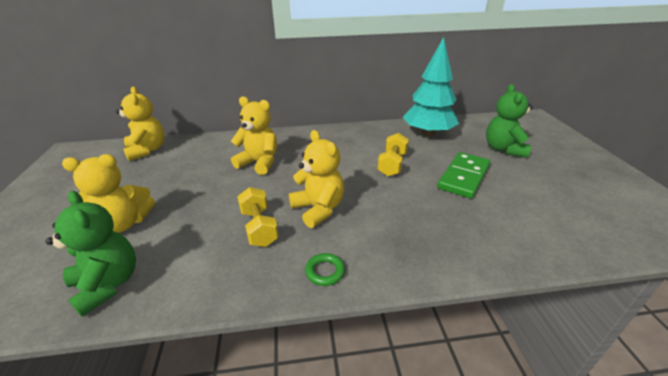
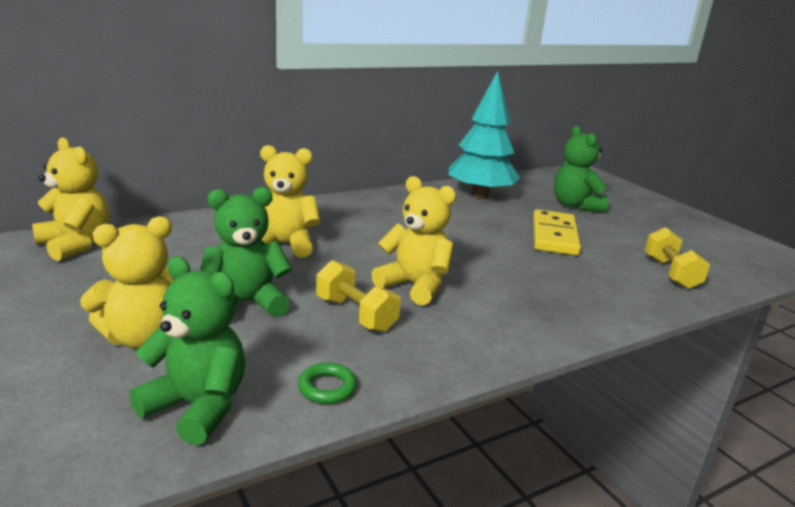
camera: 25 degrees left, 10 degrees down
green ring [305,253,345,286] -> green ring moved to [298,362,357,404]
yellow dumbbell [377,133,409,177] -> yellow dumbbell moved to [644,227,710,289]
green domino [437,152,491,199] -> yellow domino [533,209,581,255]
none -> green teddy bear [200,187,292,317]

